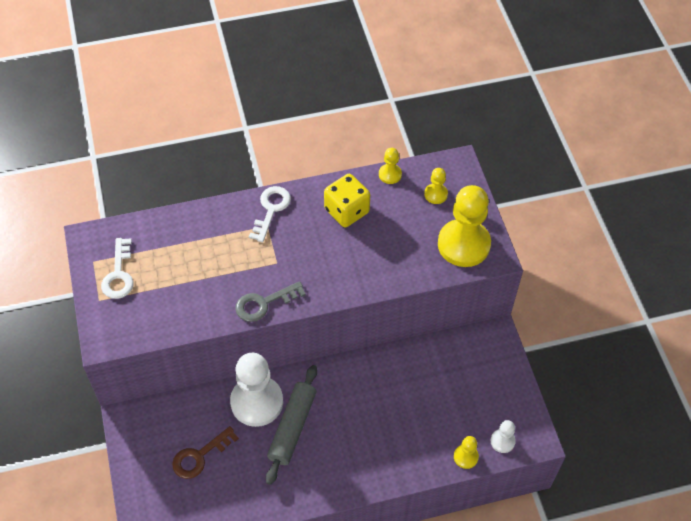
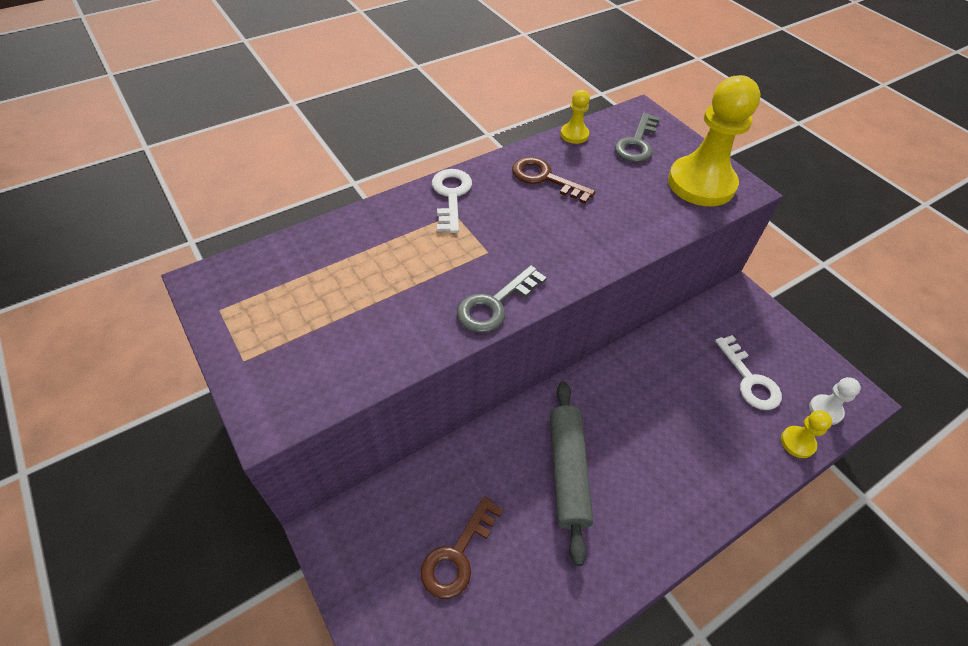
camera: 20 degrees left, 5 degrees down
white key [101,238,134,299] -> white key moved to [715,335,782,410]
white pawn [230,353,283,427] -> none
yellow dice [324,174,370,227] -> brown key [512,157,596,204]
yellow pawn [424,168,448,204] -> grey key [615,113,660,162]

